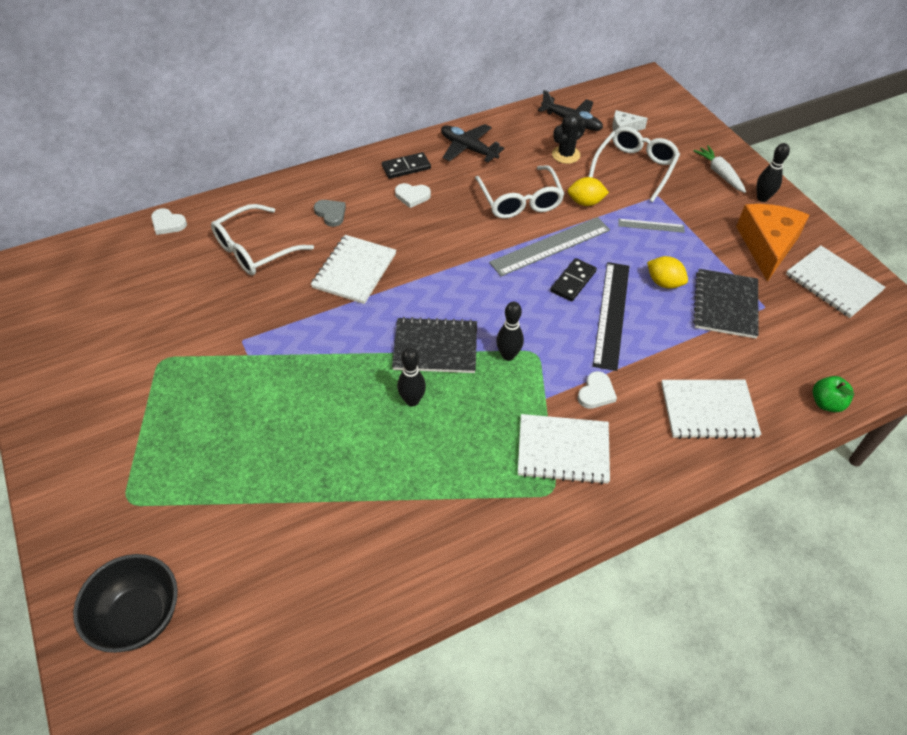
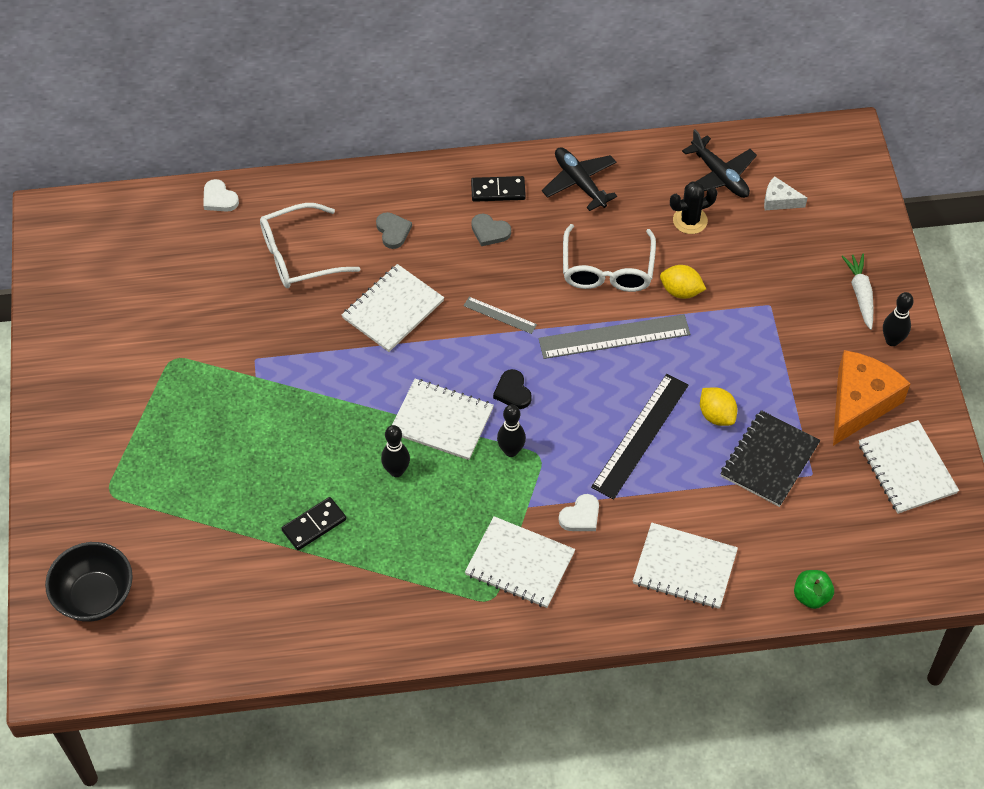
camera: 20 degrees right, 5 degrees up
black notebook [392,317,477,373] -> white notebook [392,379,494,460]
white heart [395,183,431,208] -> grey heart [471,214,511,246]
black domino [551,258,597,301] -> black domino moved to [281,497,346,550]
white glasses [588,127,680,202] -> none
grey ruler [618,219,685,233] -> grey ruler moved to [464,297,537,334]
none -> black heart [493,369,532,409]

